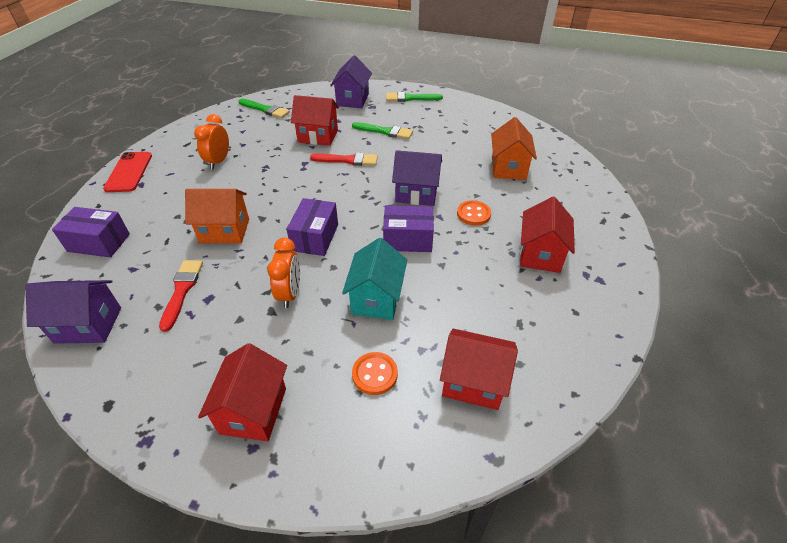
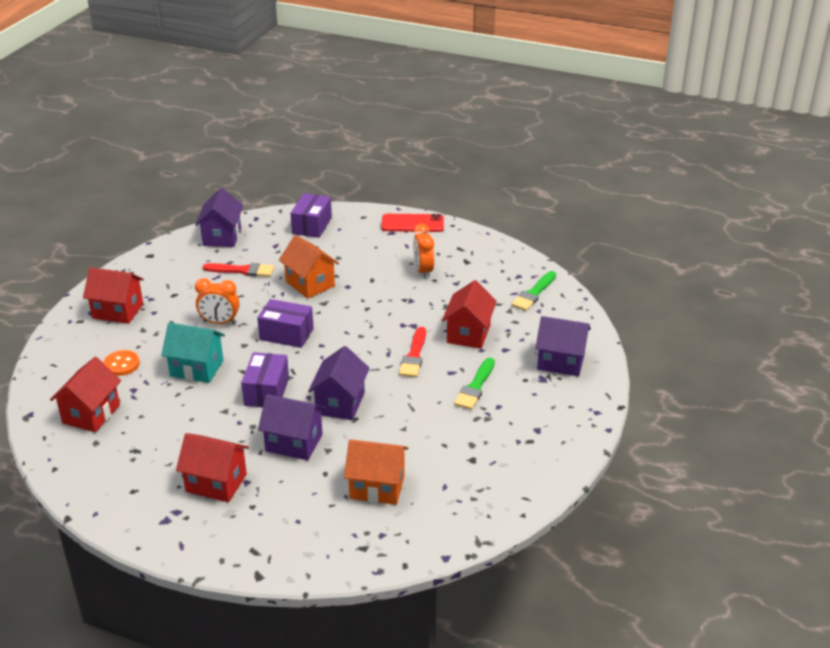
camera: 95 degrees right, 10 degrees down
orange house [185,189,249,244] -> orange house turned 45 degrees counterclockwise [279,235,339,298]
orange clock [194,114,229,169] -> orange clock turned 120 degrees counterclockwise [413,223,434,279]
green brush [386,92,443,102] -> none
orange button [457,200,491,226] -> purple house [258,394,326,460]

